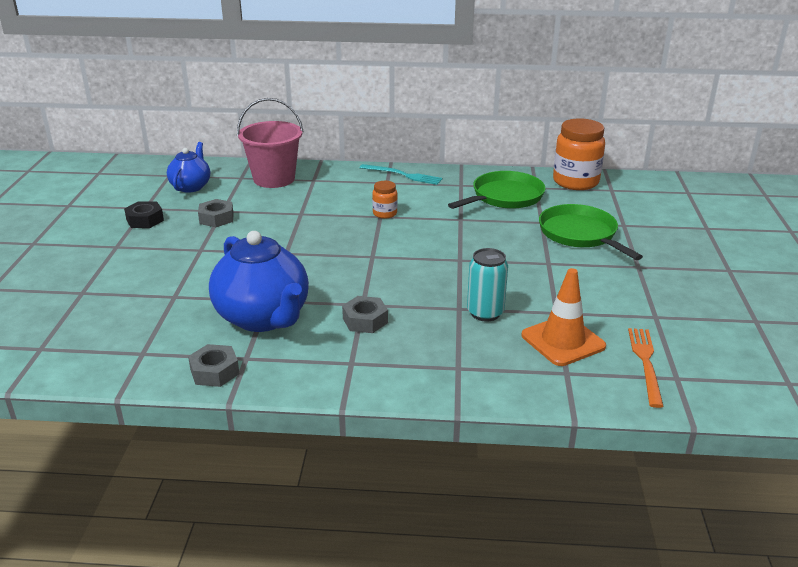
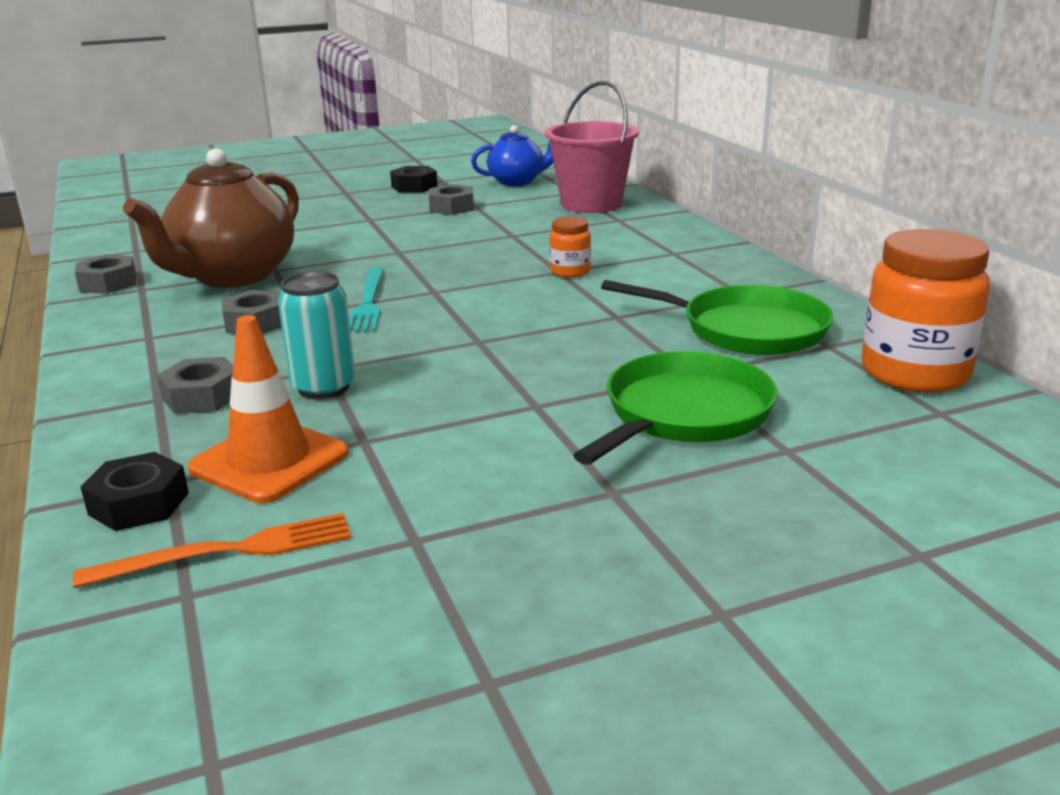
camera: 65 degrees right, 5 degrees down
blue teapot [209,231,309,332] -> brown teapot [123,148,299,288]
turquoise fork [360,164,442,185] -> turquoise fork moved to [349,267,385,332]
none -> black nut [81,452,189,531]
none -> grey nut [157,357,233,414]

